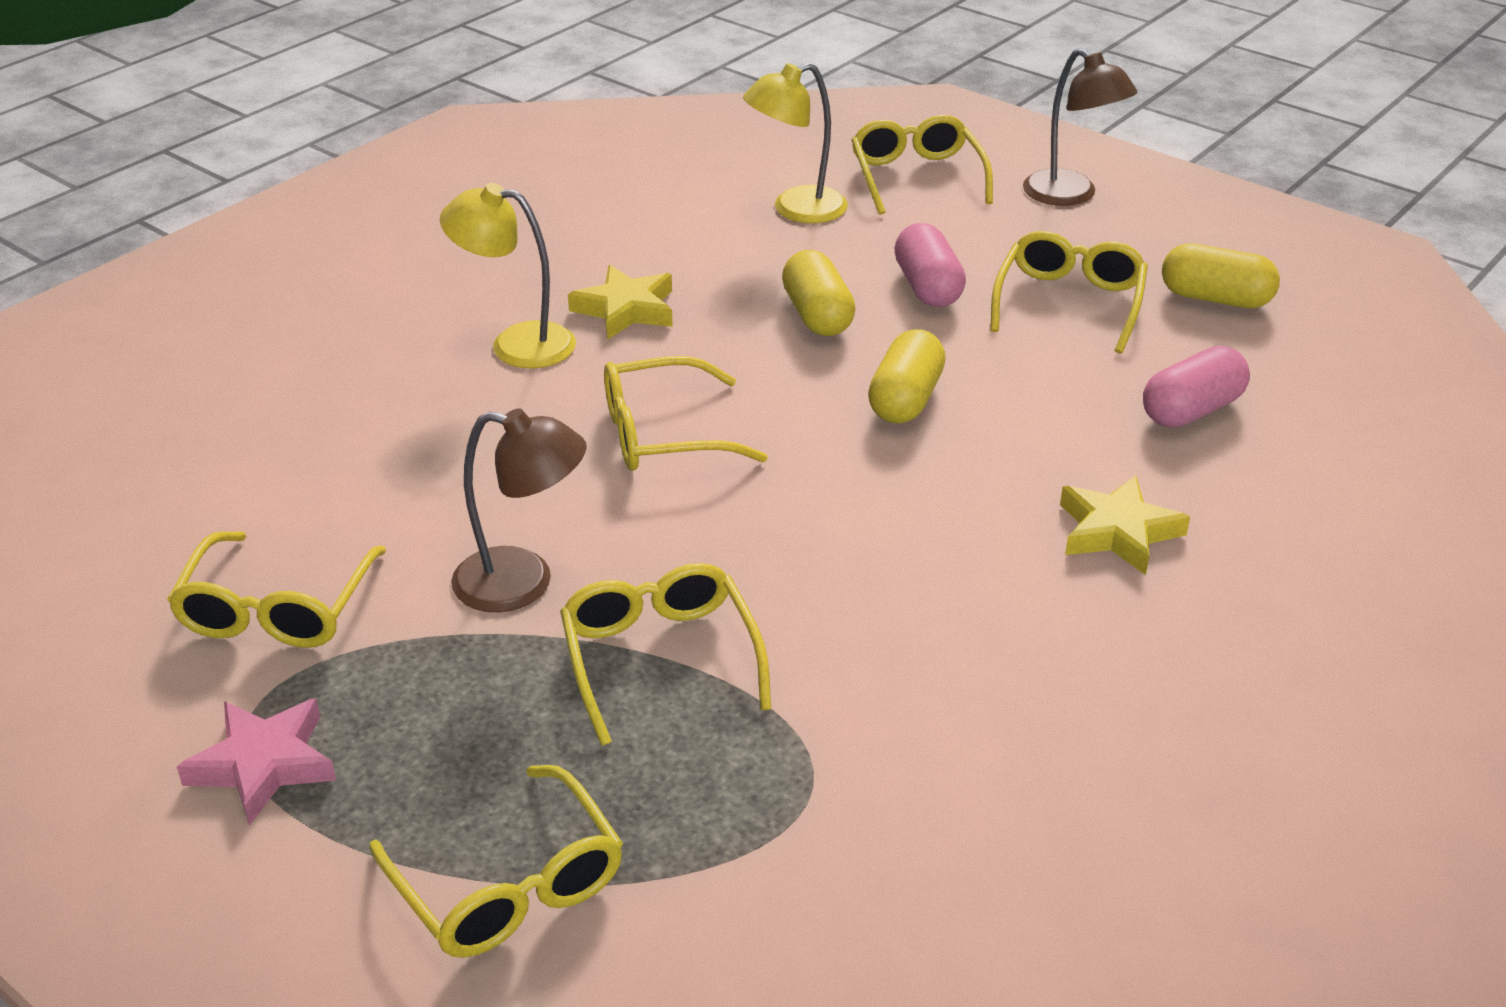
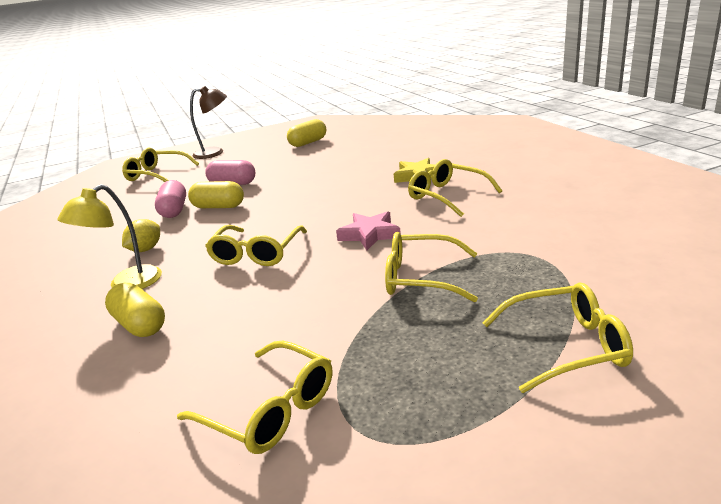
camera: 60 degrees left, 10 degrees down
pink star [177,698,336,825] -> pink star moved to [336,212,401,251]
brown lamp [451,408,587,612] -> none
yellow star [568,265,673,340] -> yellow lemon [122,219,160,252]
yellow lamp [743,63,848,223] -> none
yellow capsule [868,329,946,423] -> yellow capsule moved to [105,283,165,337]
yellow glasses [990,231,1148,354] -> yellow glasses moved to [408,159,502,217]
pink capsule [1143,346,1250,428] -> pink capsule moved to [155,180,186,218]

